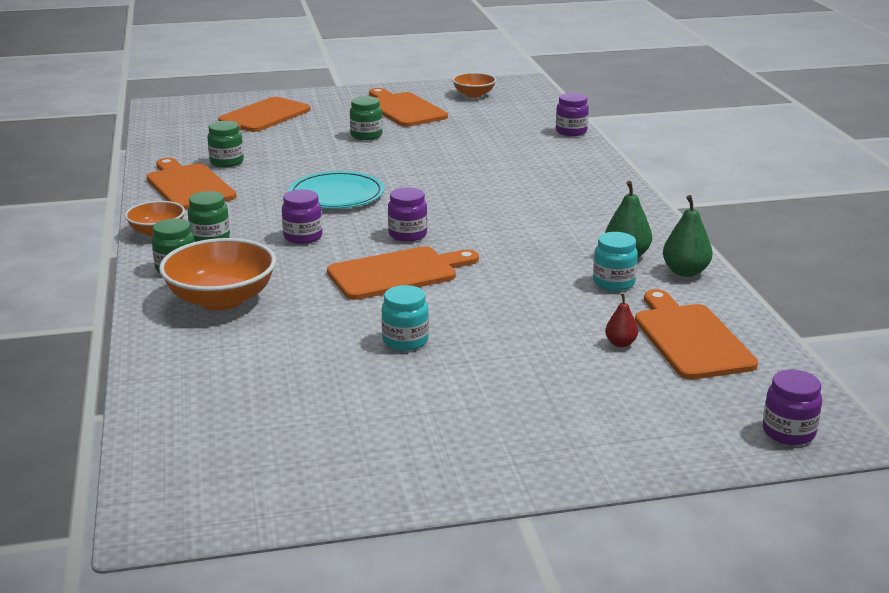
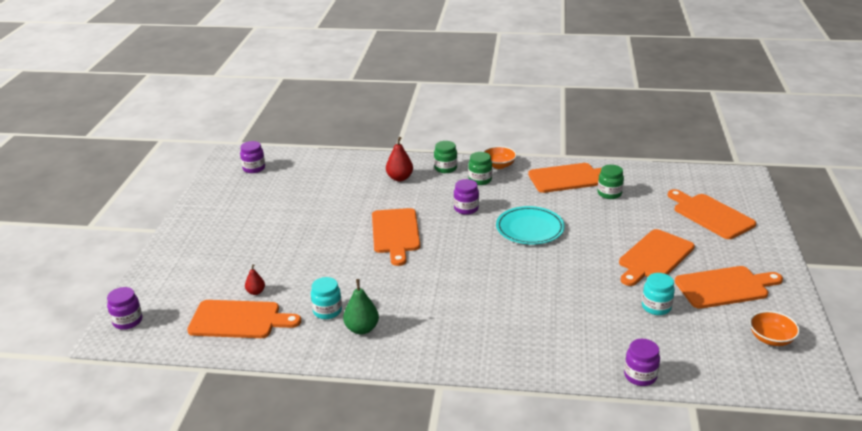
camera: 110 degrees right, 5 degrees up
orange bowl [159,238,276,310] -> red pear [386,137,413,181]
green jar [350,96,383,140] -> orange cutting board [619,229,695,286]
turquoise jar [381,285,429,351] -> turquoise jar moved to [642,273,675,315]
purple jar [388,187,427,242] -> purple jar moved to [240,141,265,173]
green pear [663,195,713,277] -> none

